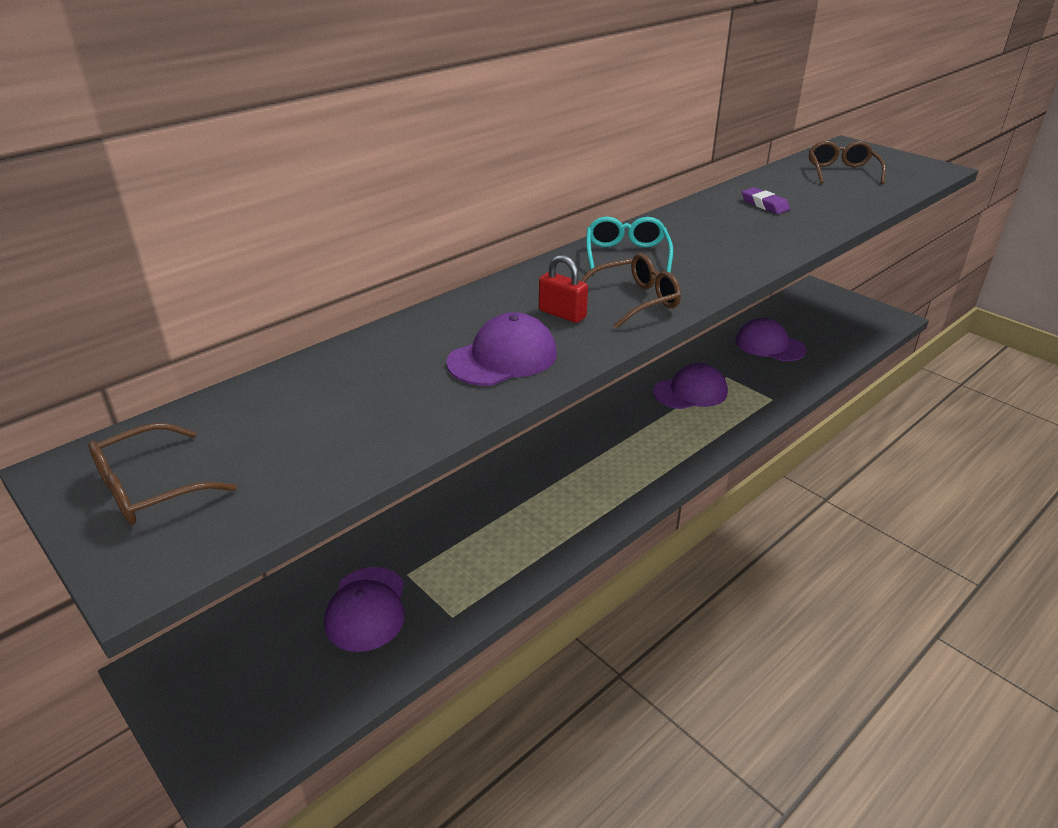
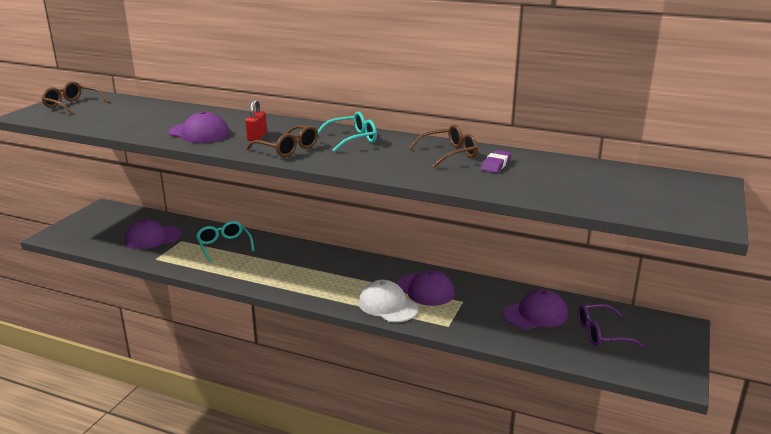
camera: 65 degrees right, 10 degrees down
purple cap [736,318,806,361] -> purple cap turned 60 degrees clockwise [503,289,568,329]
brown glasses [809,141,886,184] -> brown glasses moved to [409,124,478,168]
none -> turquoise glasses [196,221,254,262]
none -> white cap [359,280,419,322]
none -> purple glasses [577,304,645,348]

